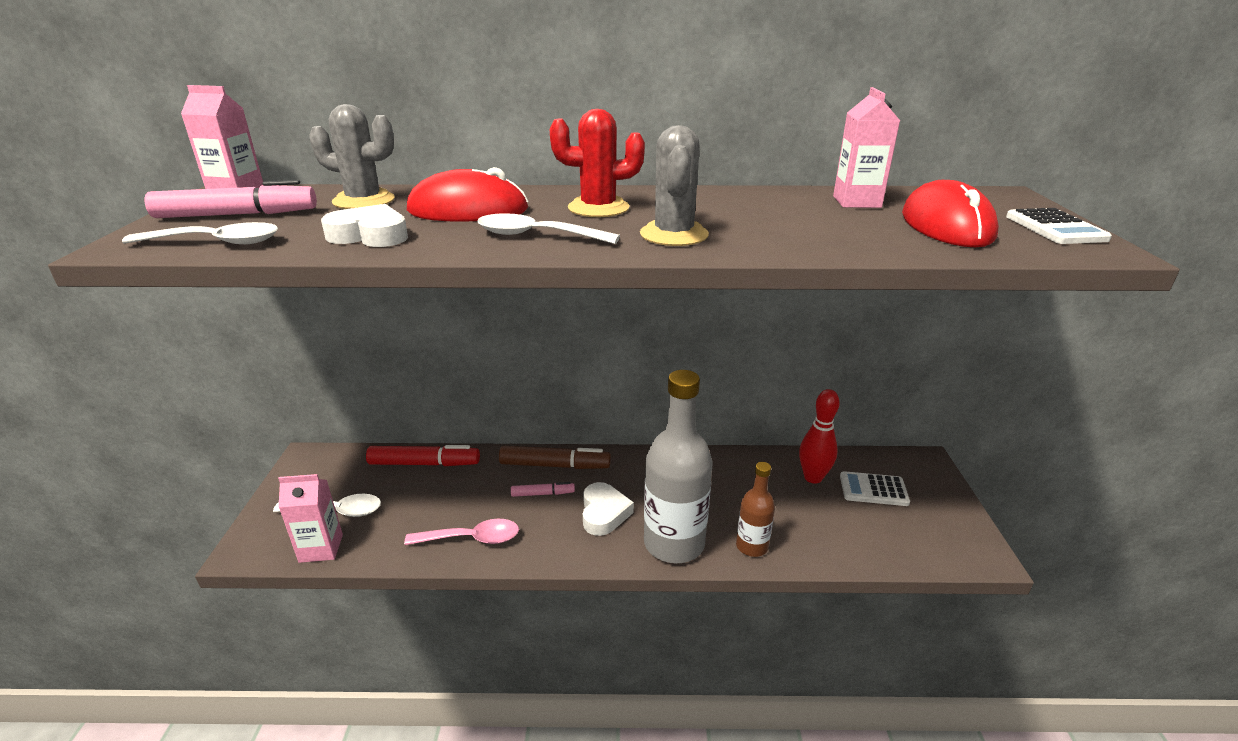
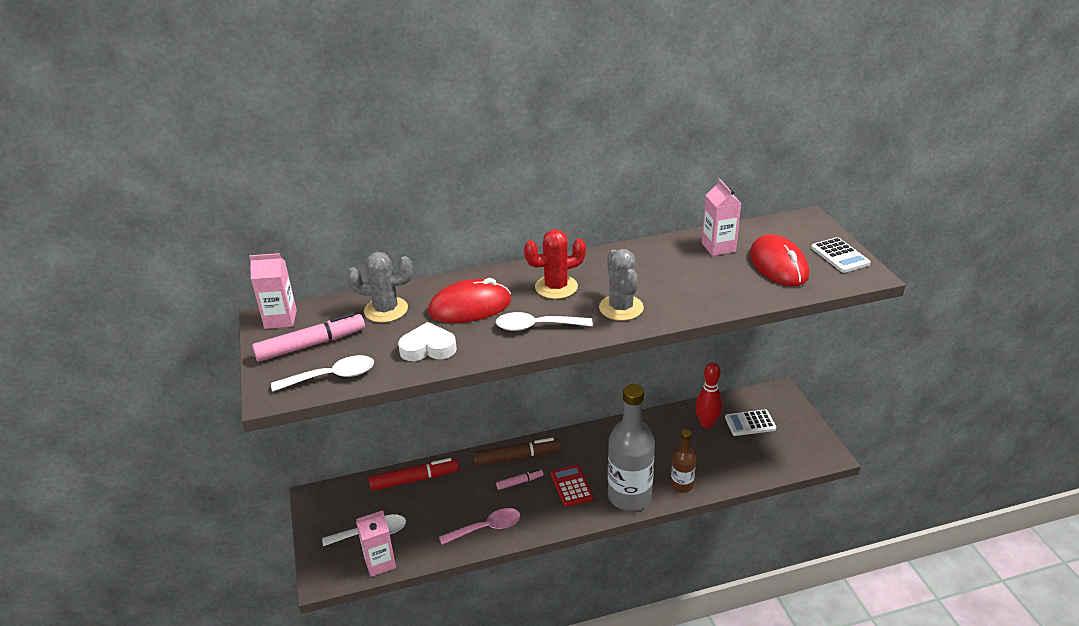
camera: 15 degrees left, 5 degrees up
white heart [583,482,634,536] -> red calculator [551,465,593,507]

